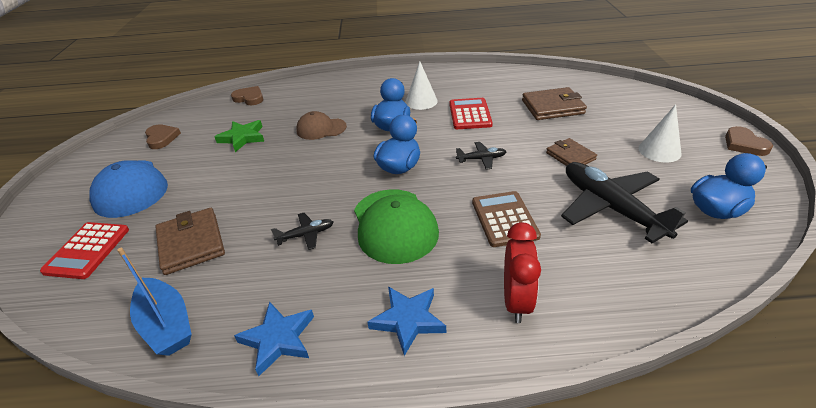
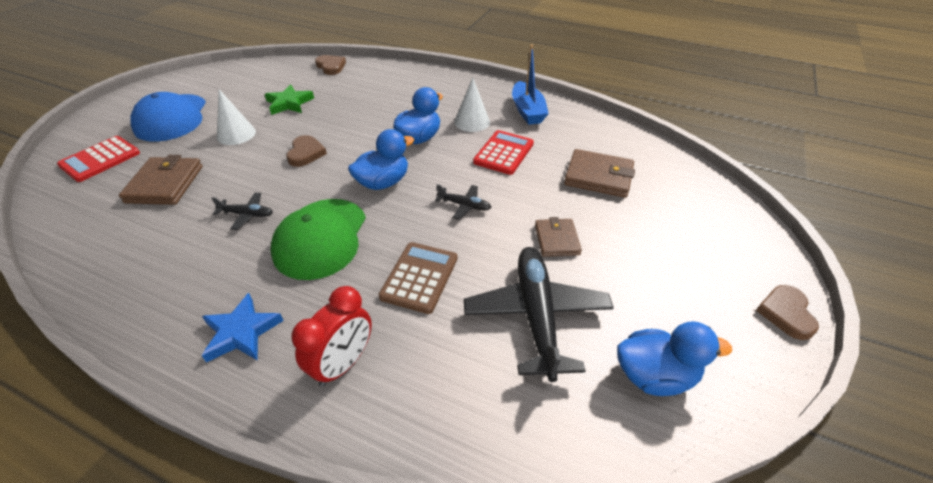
camera: 25 degrees right, 5 degrees up
blue boat [117,248,192,356] -> blue boat moved to [512,45,549,125]
brown heart [145,124,181,149] -> brown heart moved to [286,135,327,167]
blue star [234,302,314,376] -> none
brown cap [296,111,347,140] -> none
white cone [638,104,682,163] -> white cone moved to [217,89,256,145]

